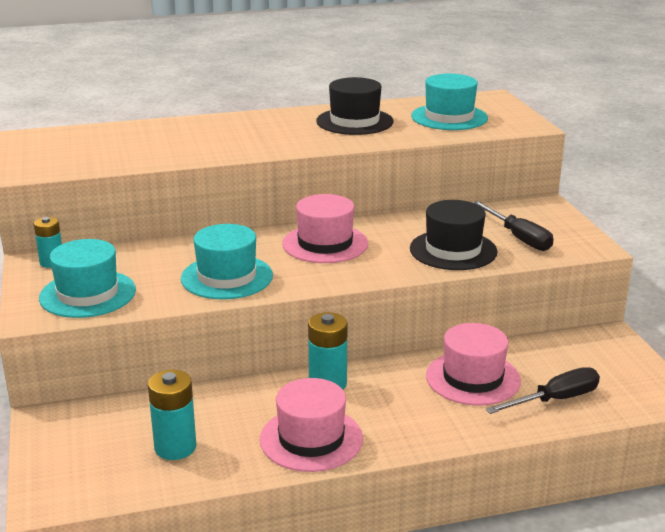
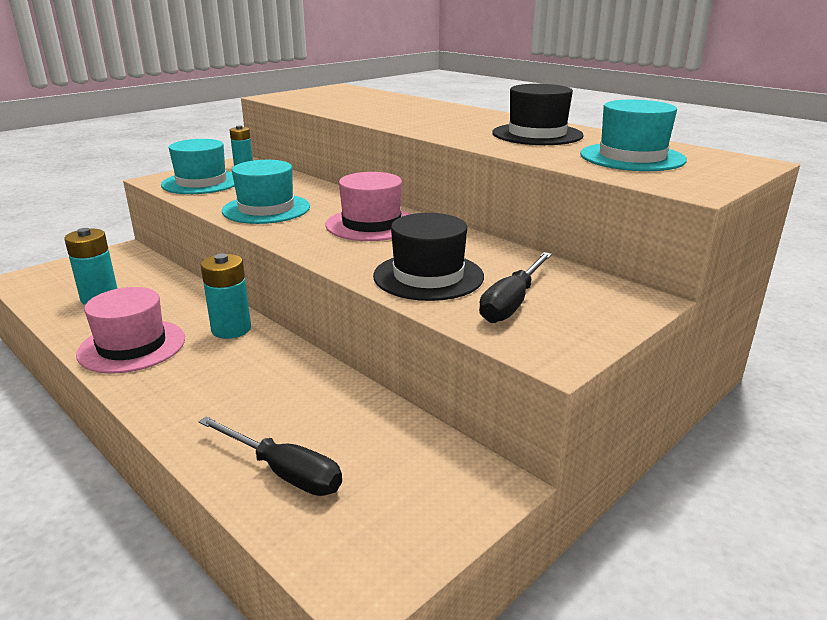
camera: 60 degrees right, 0 degrees up
pink hat [426,323,521,405] -> none

